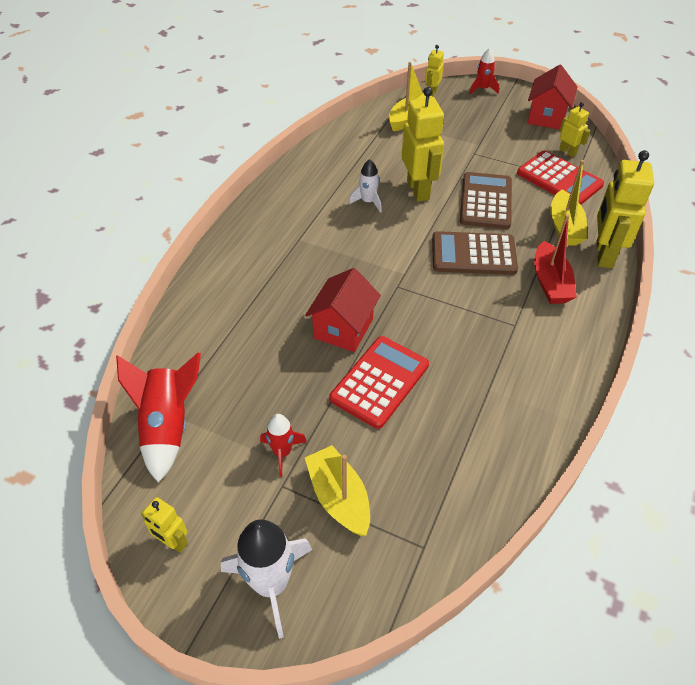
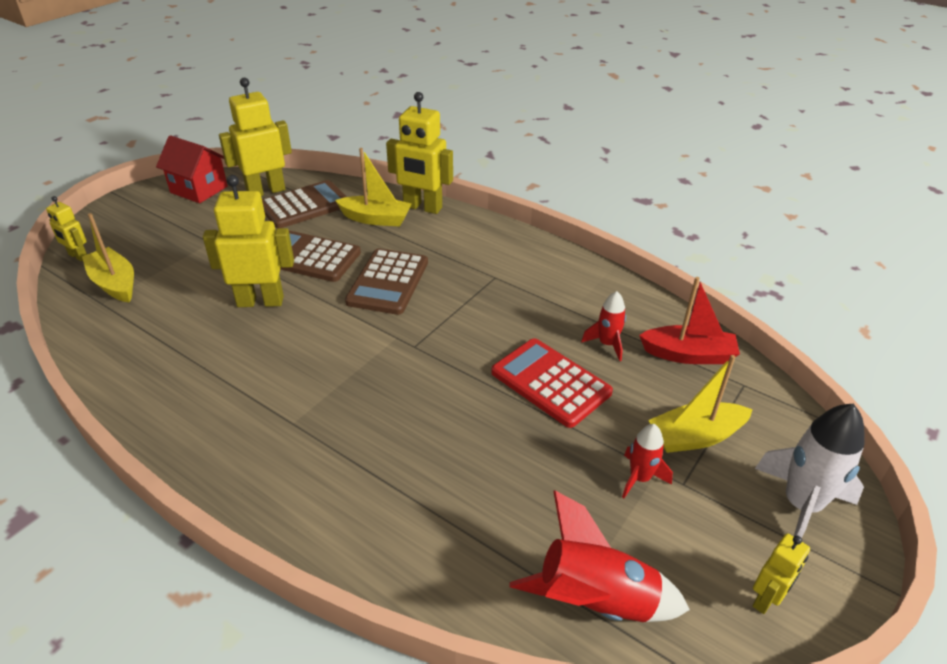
camera: 80 degrees left, 10 degrees down
red house [305,268,381,352] -> none
white rocket [349,159,382,213] -> none
red rocket [469,48,499,94] -> red rocket moved to [581,291,626,361]
red calculator [517,150,604,205] -> brown calculator [262,180,347,228]
red boat [534,214,577,304] -> red boat moved to [639,277,740,364]
yellow robot [559,102,590,157] -> yellow robot [219,78,292,196], size x1.92

